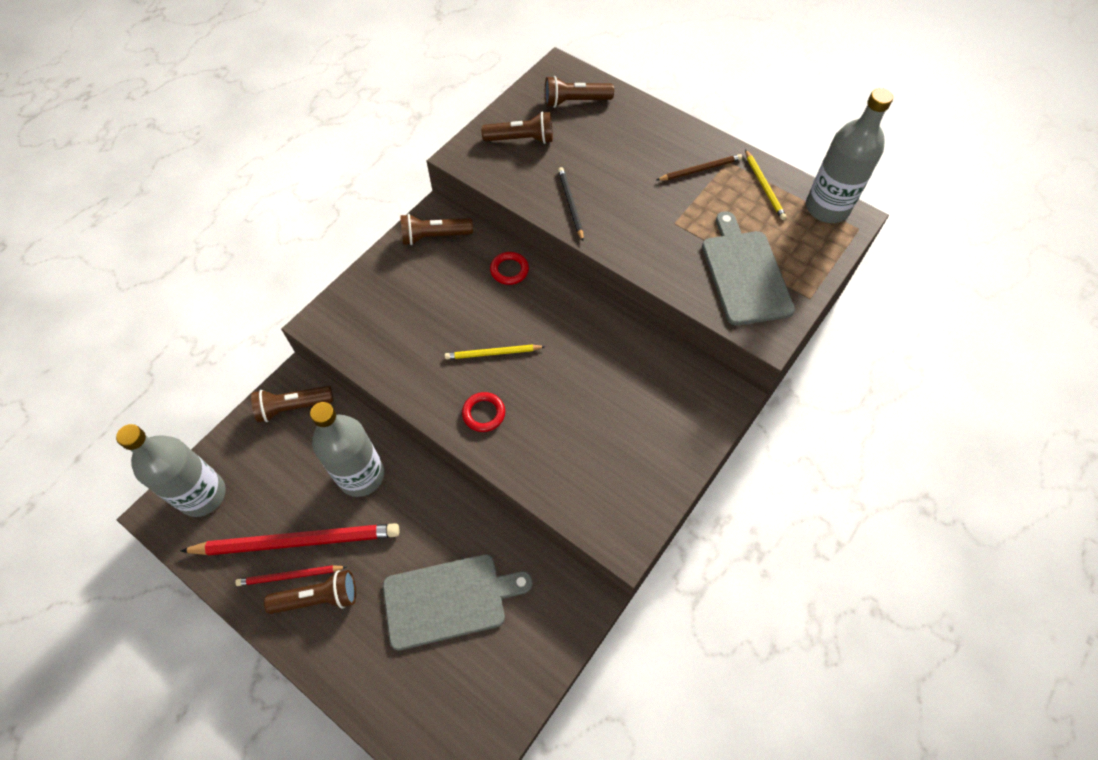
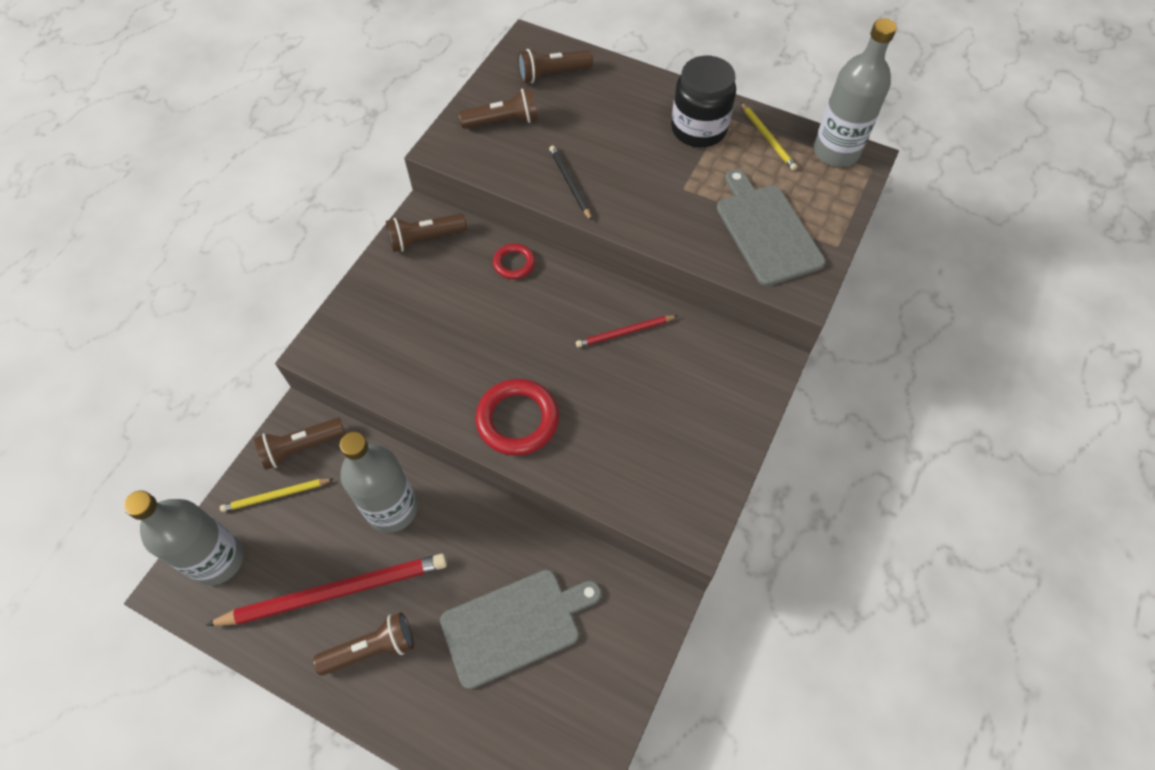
camera: 10 degrees left, 0 degrees up
red pencil [235,565,346,586] -> red pencil moved to [576,315,677,347]
yellow pencil [445,344,545,360] -> yellow pencil moved to [220,478,333,512]
red ring [462,392,505,432] -> red ring [475,379,559,456], size x1.77
brown pencil [657,154,742,181] -> black jar [671,56,736,147]

